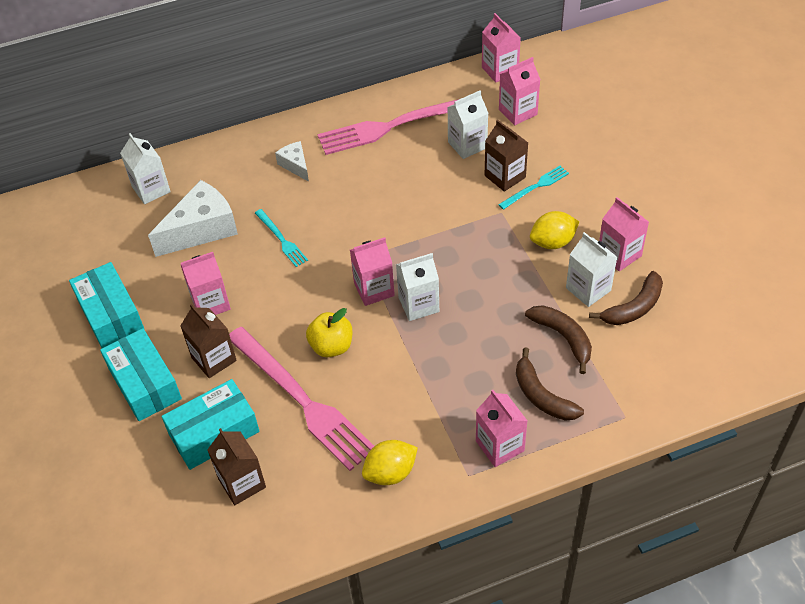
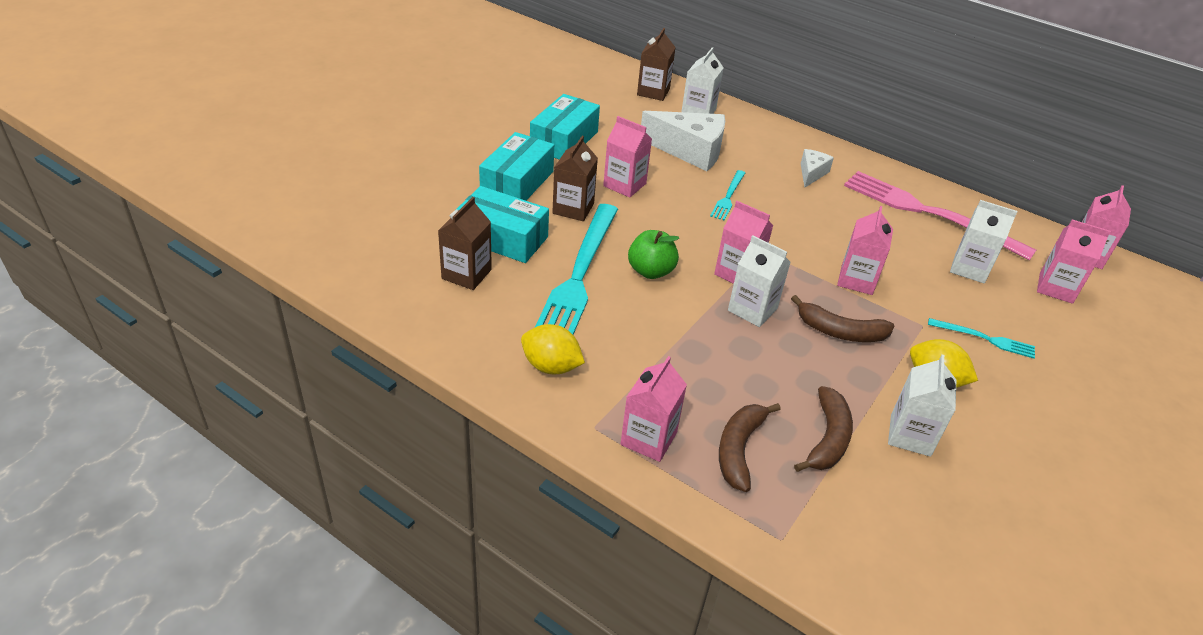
camera: 50 degrees right, 10 degrees down
pink fork [229,327,374,471] -> turquoise fork [535,204,618,335]
yellow apple [306,308,352,357] -> green apple [628,230,679,279]
brown carton [485,120,528,192] -> brown carton moved to [637,28,676,101]
brown banana [589,271,663,325] -> brown banana moved to [791,295,894,342]
pink carton [599,197,649,271] -> pink carton moved to [837,206,893,295]

